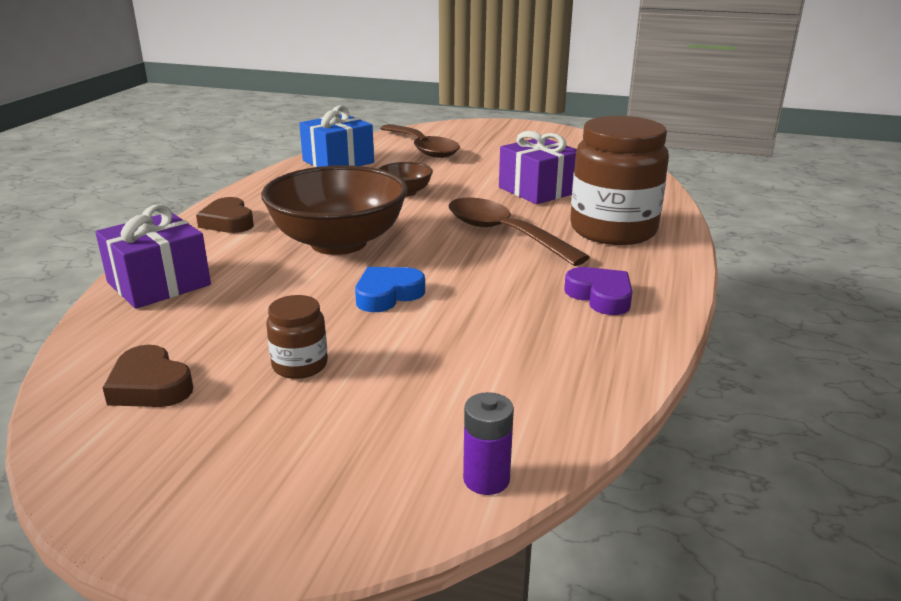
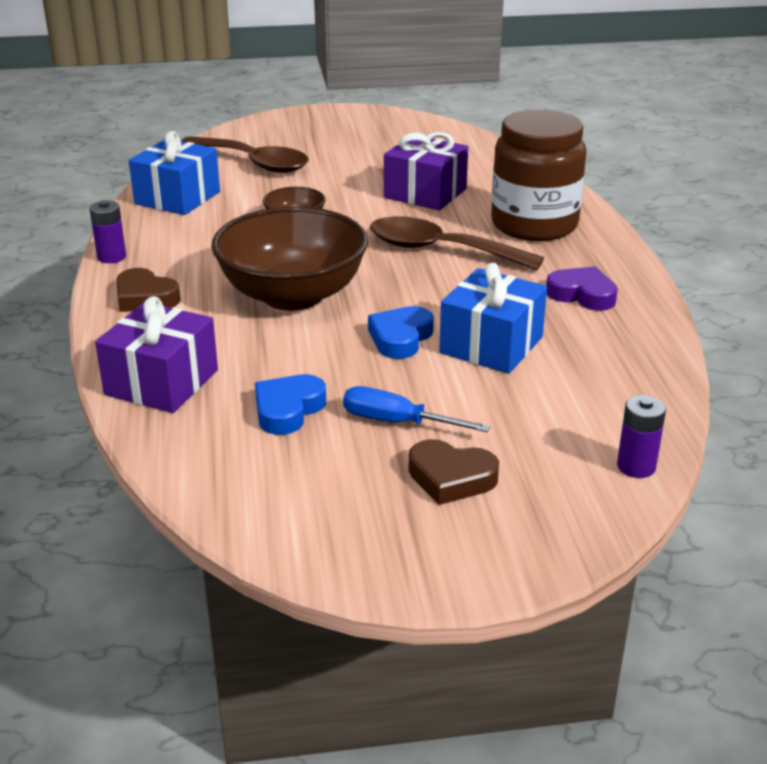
camera: 25 degrees left, 5 degrees up
brown heart [103,345,193,407] -> brown heart moved to [409,439,499,505]
brown jar [266,295,328,379] -> blue screwdriver [343,386,490,432]
none -> purple battery [90,200,126,263]
none -> blue heart [255,374,326,435]
none -> blue gift [439,263,547,374]

